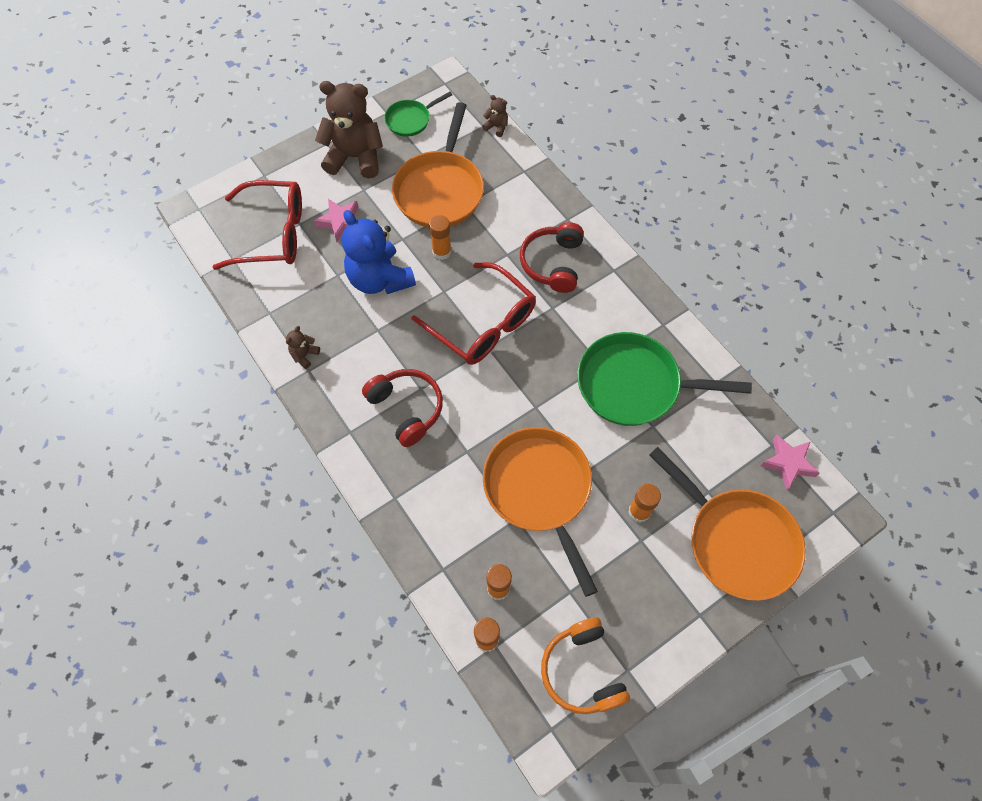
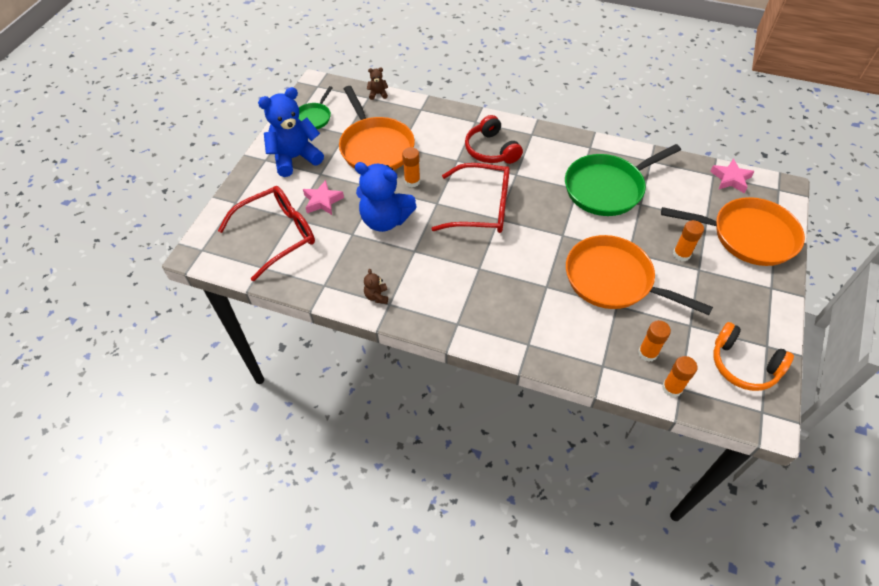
camera: 35 degrees left, 10 degrees down
brown teddy bear [315,81,383,178] -> blue teddy bear [258,87,324,177]
red headphones [362,369,443,447] -> none

